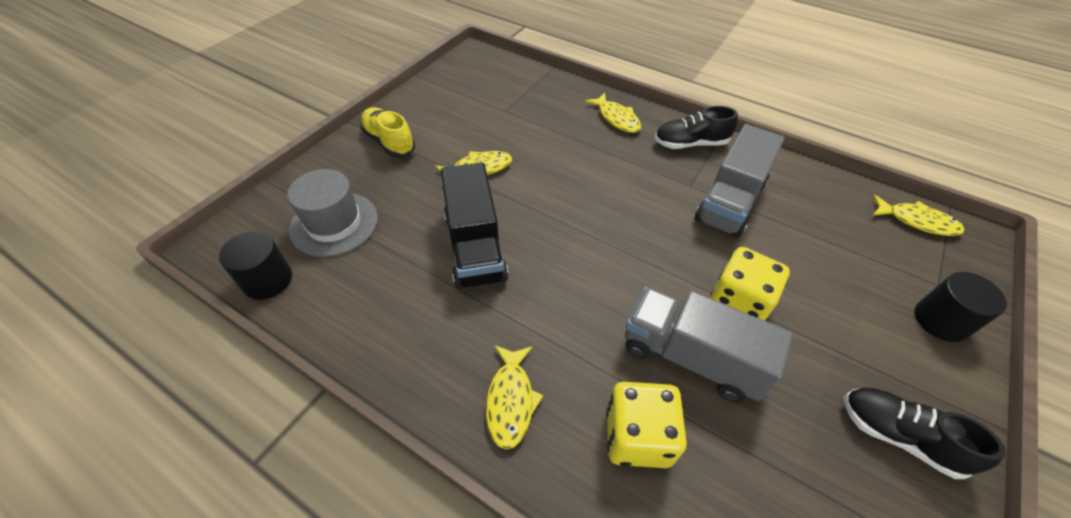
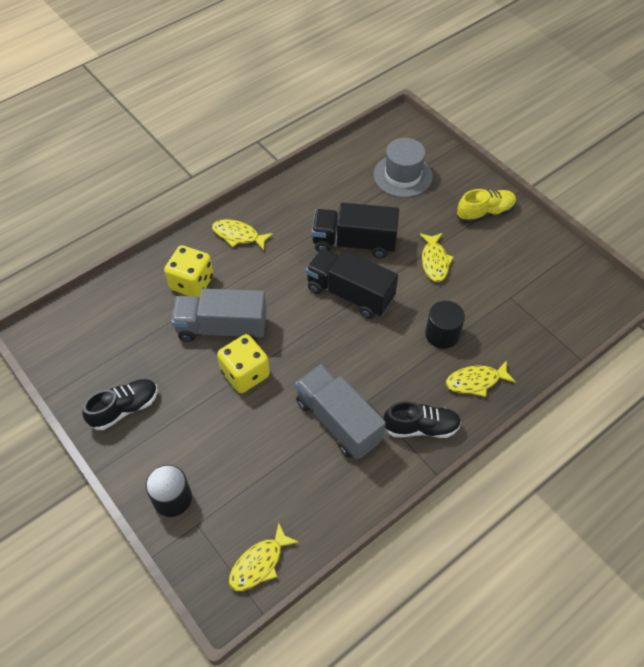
camera: 110 degrees right, 5 degrees up
black cylinder [219,231,292,300] -> black cylinder moved to [425,301,465,349]
grey truck [625,287,793,403] -> grey truck turned 135 degrees counterclockwise [171,288,267,342]
black shoe [655,106,738,149] -> black shoe turned 75 degrees clockwise [383,401,461,438]
none -> black truck [306,249,398,319]

